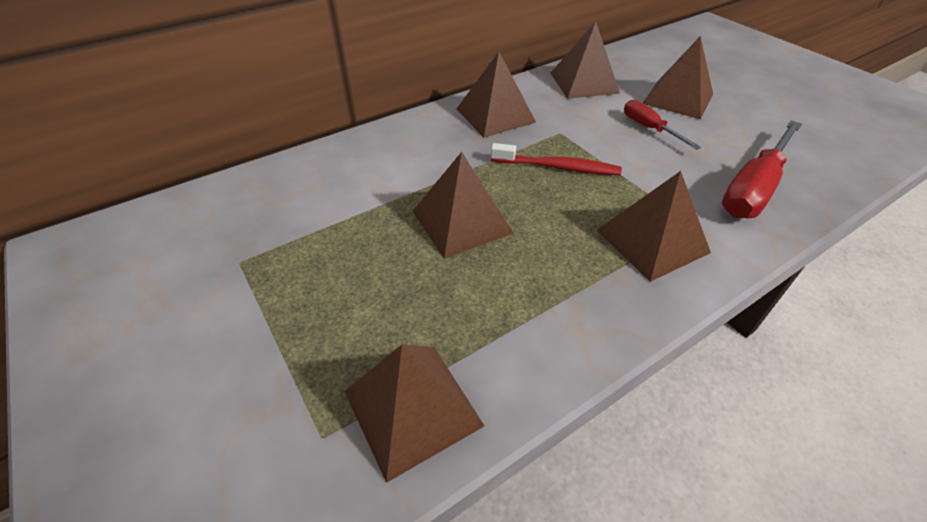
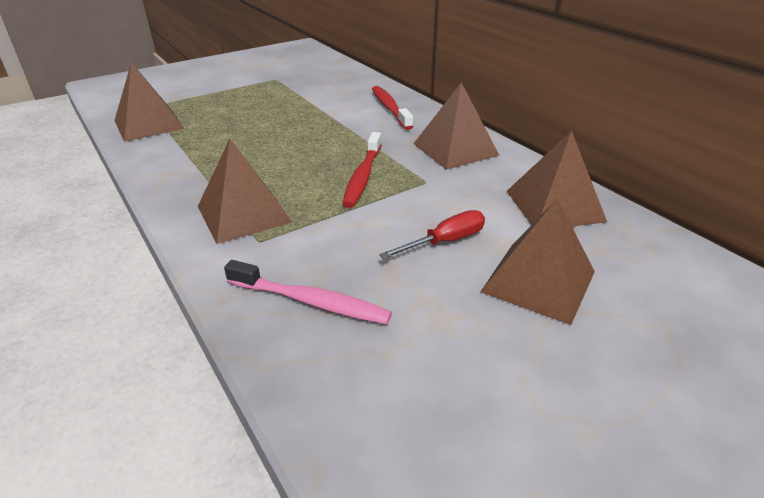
camera: 90 degrees right, 10 degrees down
brown pyramid [413,152,513,259] -> none
red screwdriver [722,120,802,218] -> pink toothbrush [224,260,392,325]
none -> red toothbrush [372,86,413,130]

